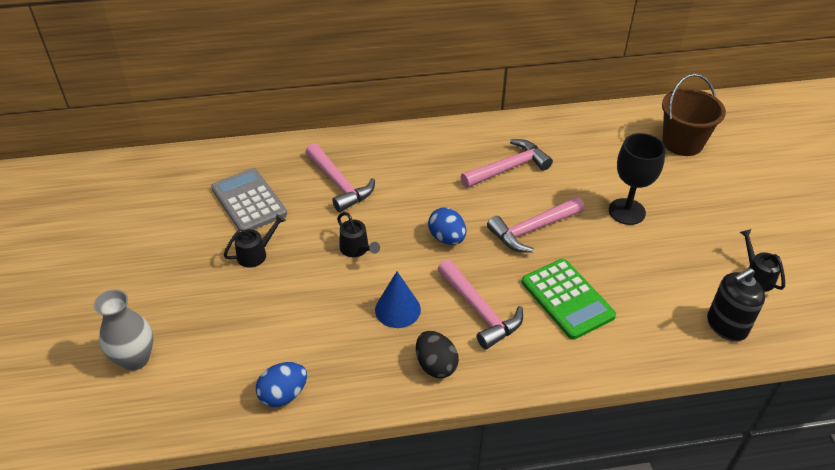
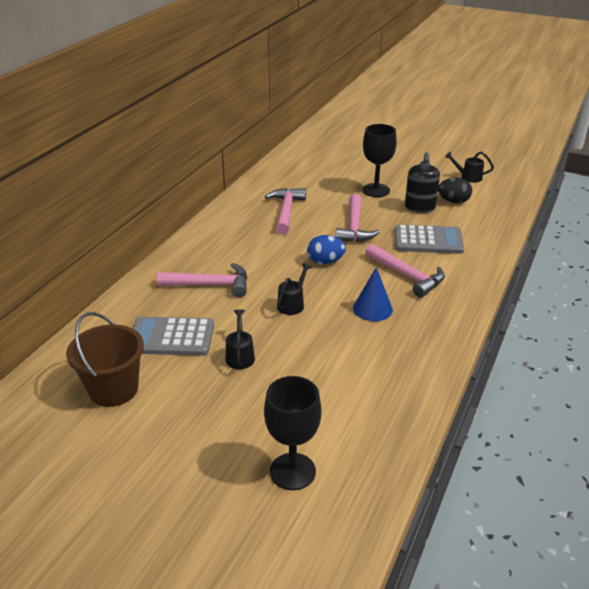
camera: 55 degrees left, 10 degrees down
grey vase [94,289,153,371] -> black goblet [264,376,322,490]
blue egg [256,362,307,407] -> none
black watering can [337,212,380,257] -> black watering can turned 60 degrees counterclockwise [277,263,311,315]
black egg [416,331,459,378] -> black egg moved to [438,178,472,203]
pink hammer [437,259,523,349] -> pink hammer turned 45 degrees clockwise [365,244,445,298]
green calculator [522,259,616,340] -> grey calculator [395,224,464,254]
brown bucket [662,74,726,156] -> brown bucket moved to [66,312,144,407]
black soap dispenser [707,268,765,342] -> black soap dispenser moved to [405,152,440,213]

